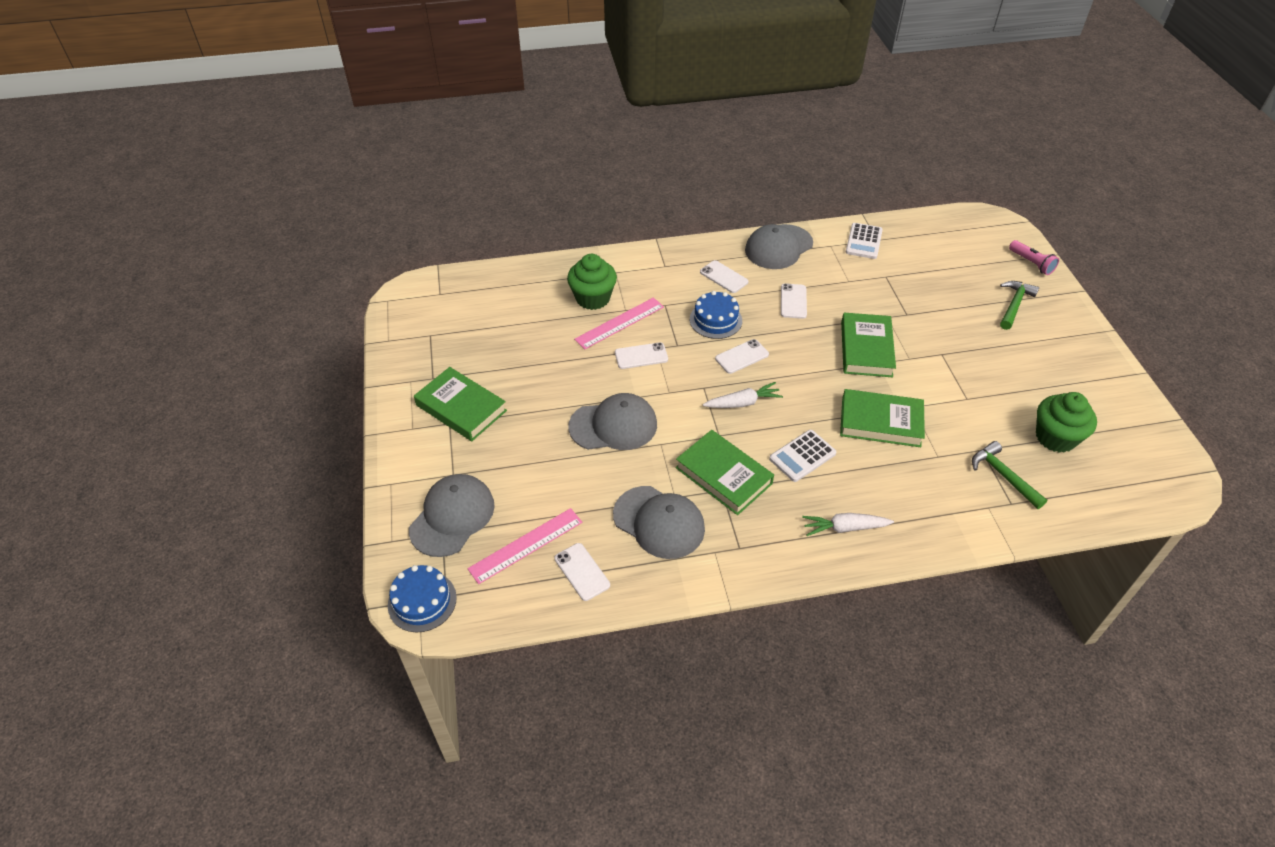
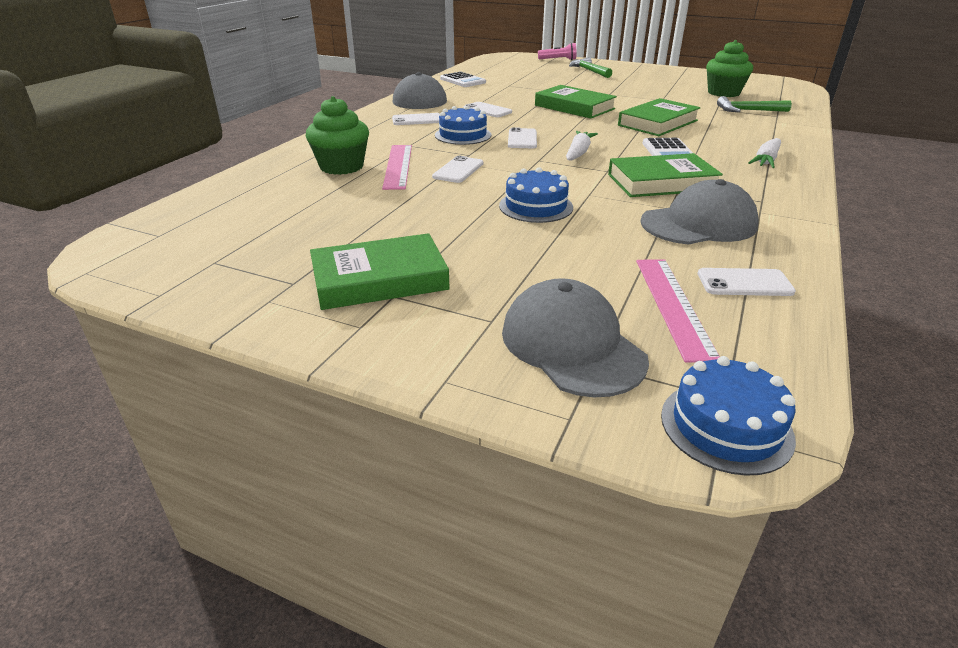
camera: 55 degrees left, 15 degrees down
grey cap [568,393,657,450] -> blue cake [499,167,573,223]

